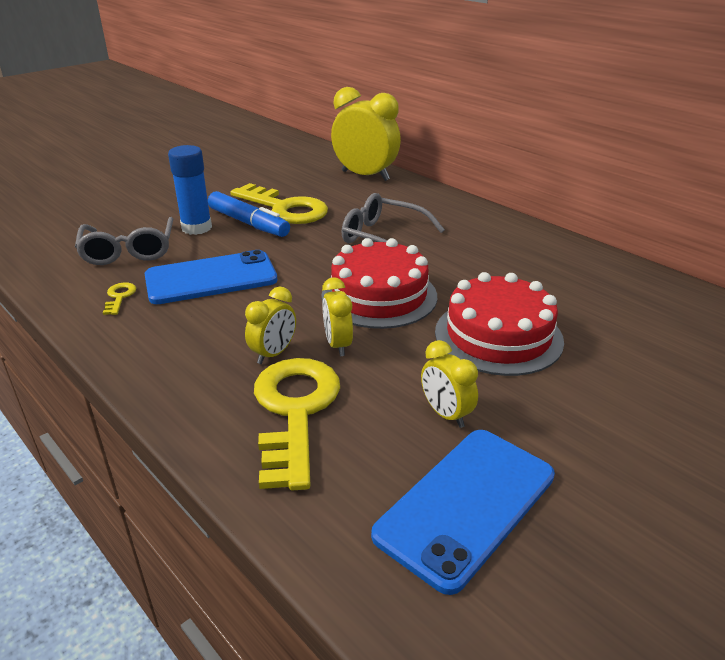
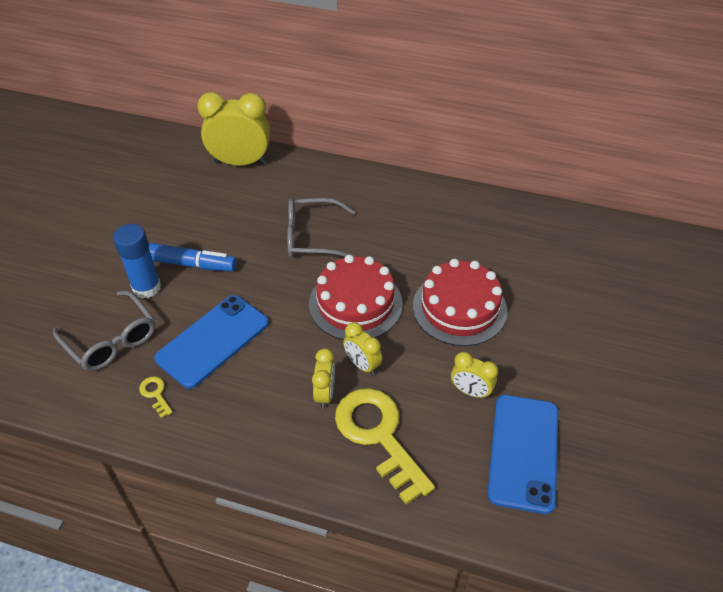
camera: 30 degrees left, 15 degrees up
yellow key [230,183,328,224] -> none

